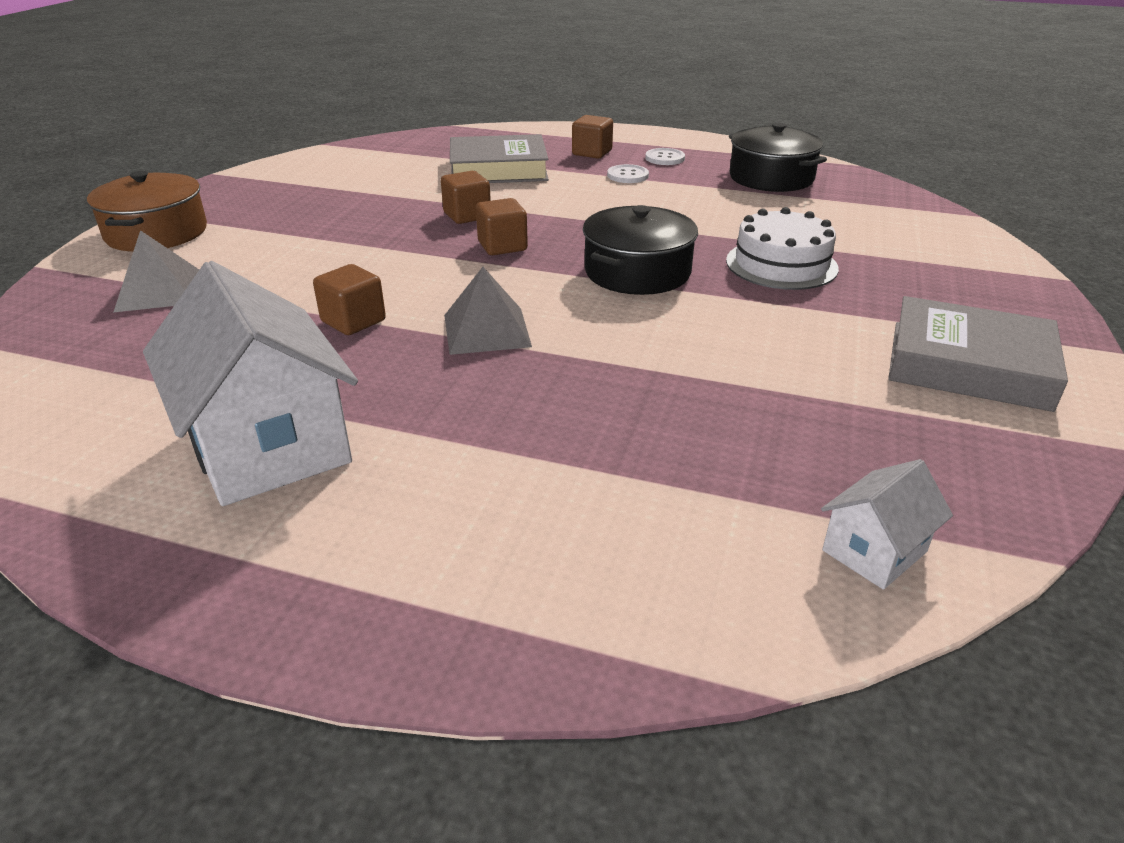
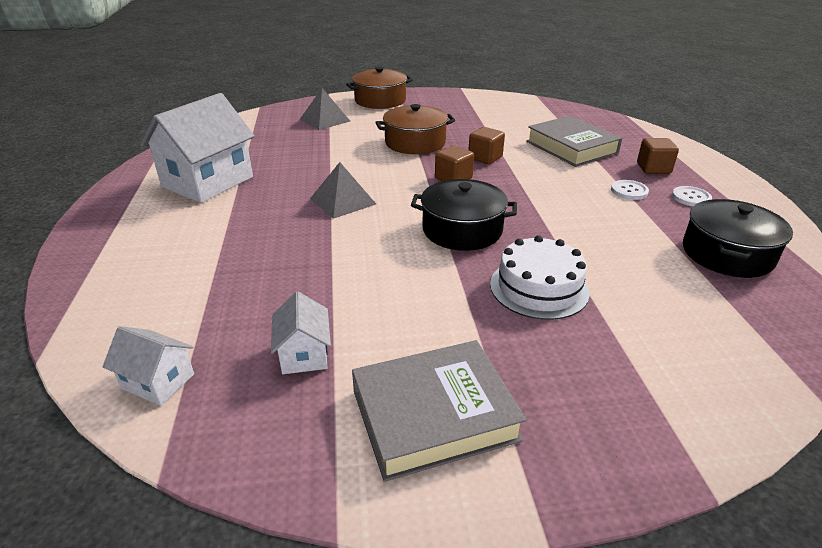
camera: 65 degrees right, 0 degrees up
brown cube [313,264,386,335] -> none
grey book [888,296,1068,412] -> grey book turned 75 degrees clockwise [352,340,527,482]
none -> white house [271,291,331,374]
none -> brown pot [375,104,455,154]

